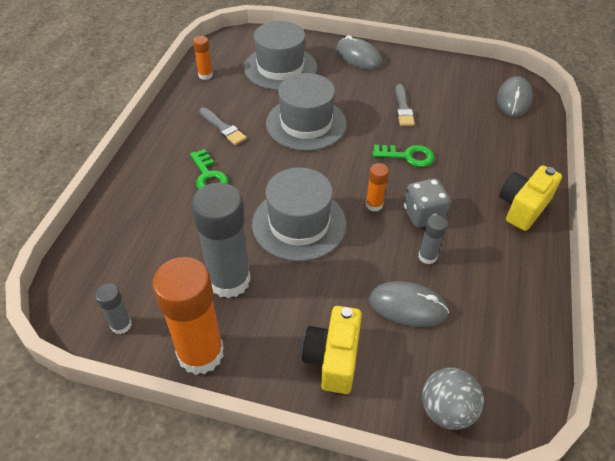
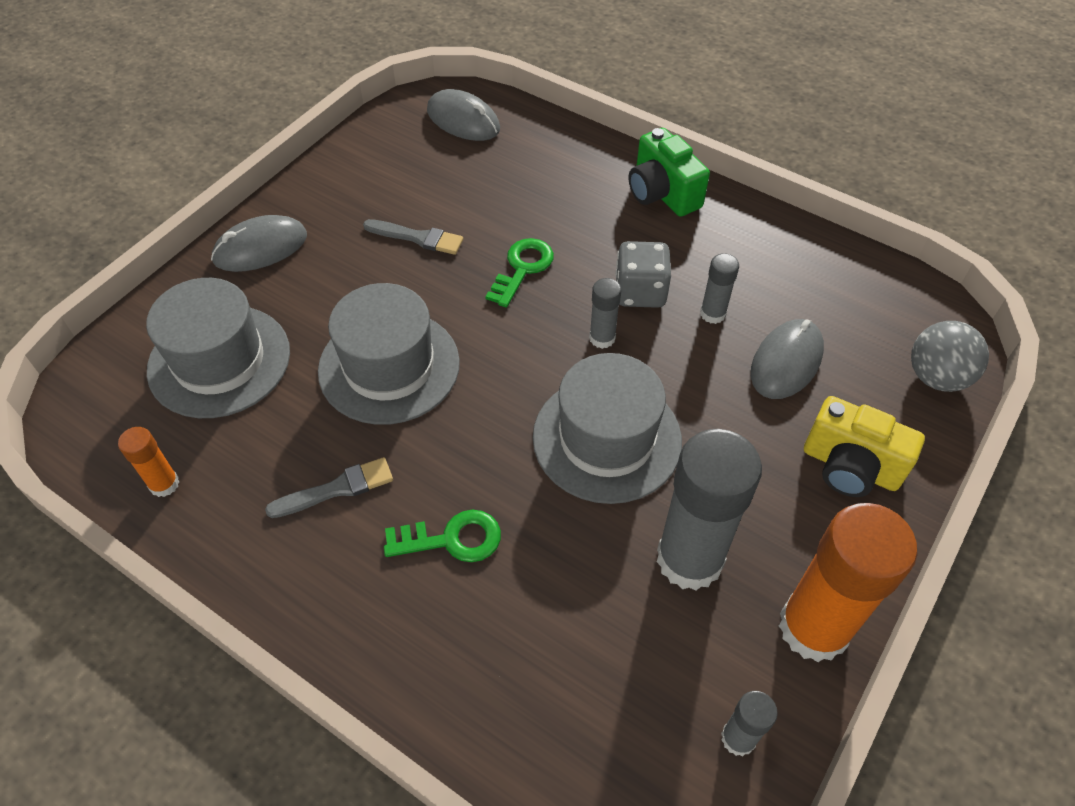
camera: 70 degrees left, 5 degrees up
orange glue stick [366,163,389,211] -> grey glue stick [589,278,621,349]
yellow camera [499,165,562,231] -> green camera [629,128,710,217]

